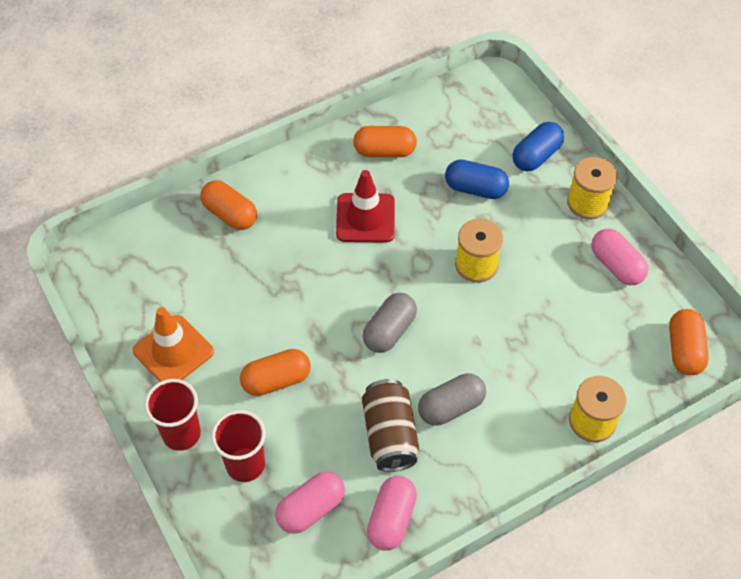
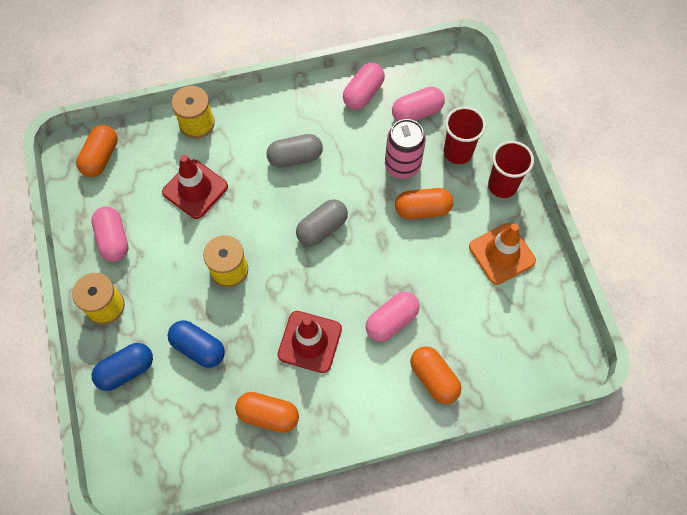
camera: 165 degrees left, 10 degrees up
brown can [362,379,419,472] -> none
none -> red traffic cone [162,155,228,219]
none -> pink capsule [366,292,419,342]
none -> pink can [385,119,426,179]

